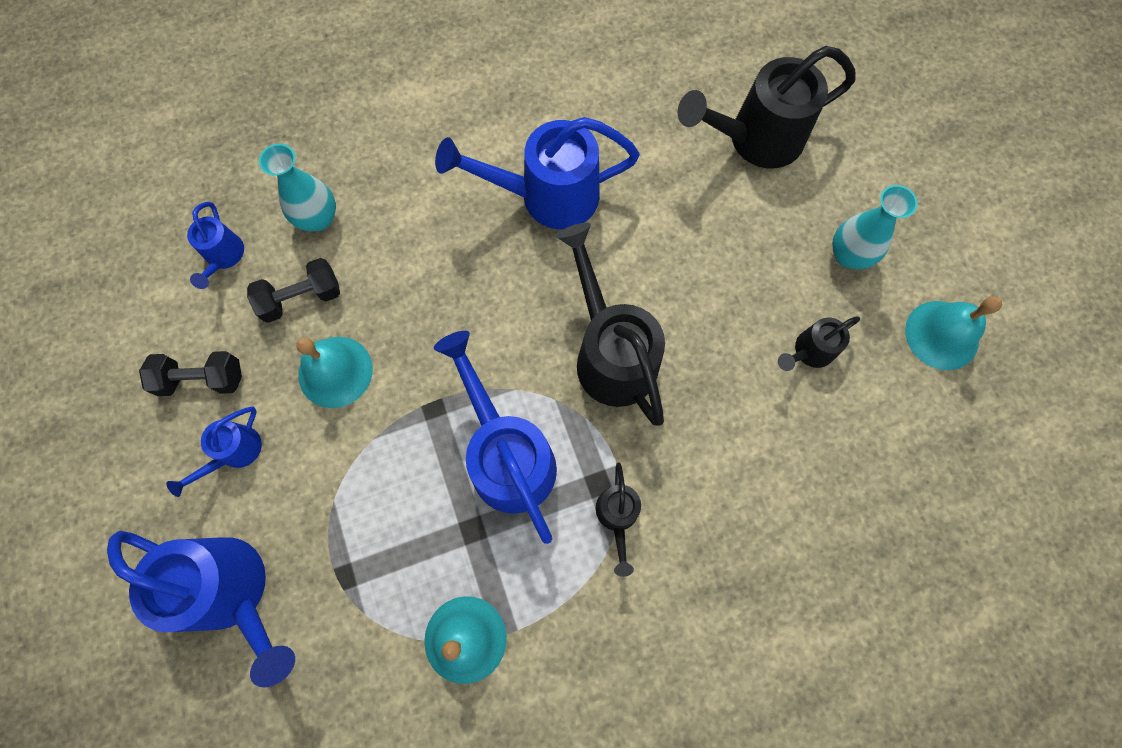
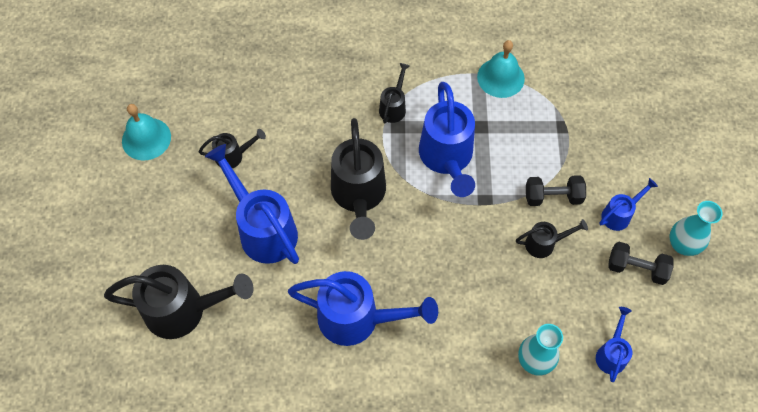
camera: 160 degrees left, 10 degrees down
blue watering can [107,531,295,688] -> blue watering can moved to [205,144,299,264]
black dumbbell [247,258,340,323] -> black dumbbell moved to [526,175,586,206]
turquoise bell [296,337,373,408] -> black watering can [516,219,588,258]
turquoise vase [832,185,918,269] -> turquoise vase moved to [670,201,723,256]

